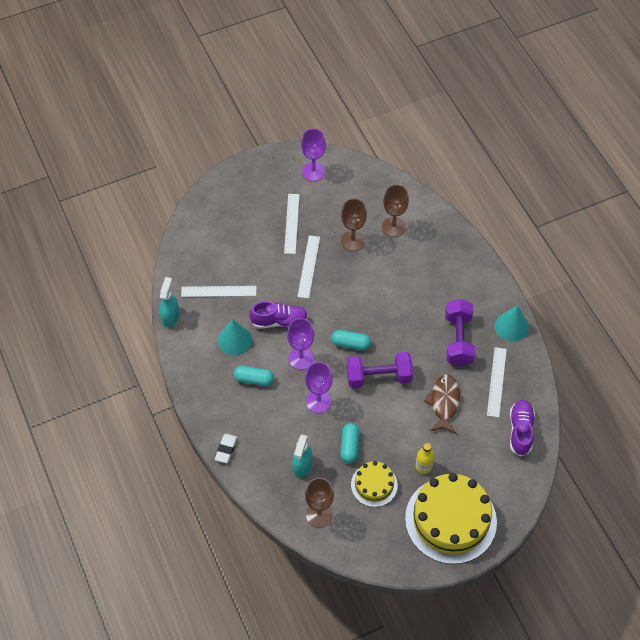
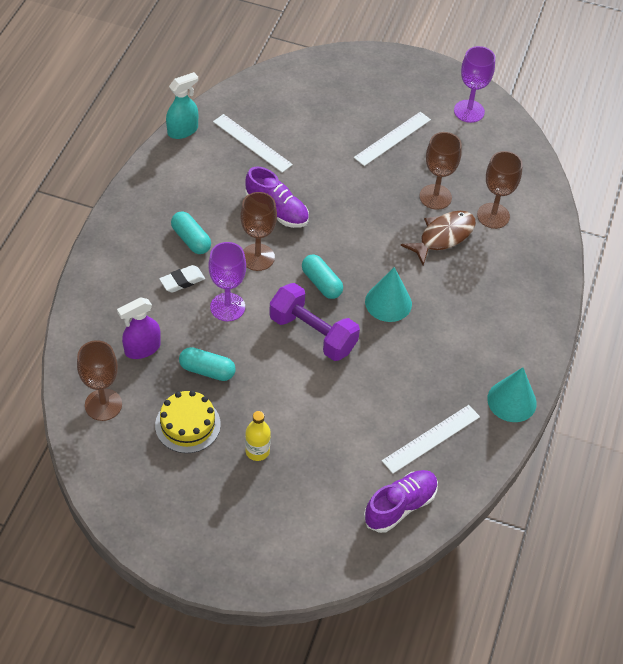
camera: 40 degrees right, 5 degrees down
white eraser [215,434,238,463] -> white eraser moved to [159,265,205,293]
turquoise cone [218,319,252,355] -> turquoise cone moved to [365,267,412,322]
purple goblet [287,318,314,370] -> brown goblet [240,192,277,271]
turquoise spray bottle [292,435,312,478] -> purple spray bottle [117,297,161,359]
white ruler [297,235,320,299] -> none
turquoise capsule [340,423,359,463] -> turquoise capsule turned 60 degrees clockwise [179,347,236,381]
yellow cake [405,473,497,564] -> none
brown fish [424,374,460,434] -> brown fish moved to [401,211,476,265]
purple dumbbell [445,299,475,366] -> none

